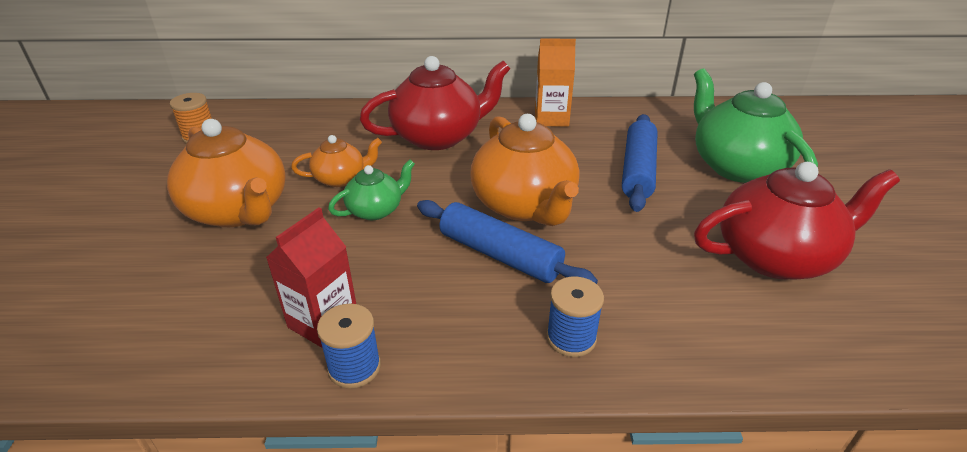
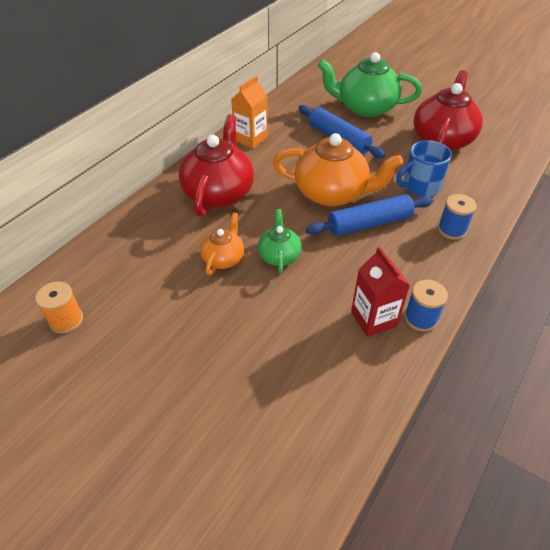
camera: 55 degrees left, 10 degrees up
orange teapot [167,119,286,227] -> none
none -> blue mug [396,140,452,197]

